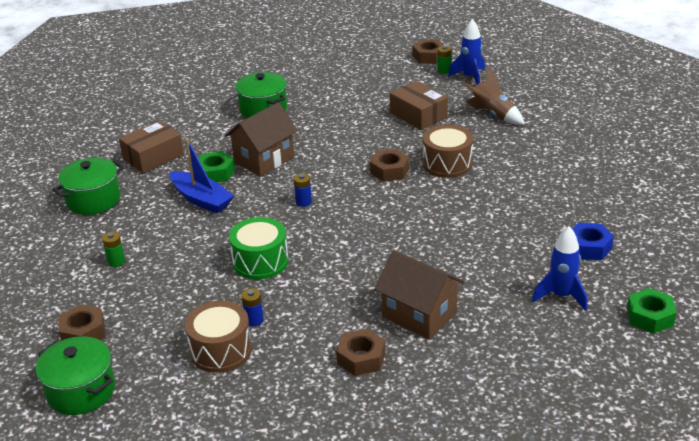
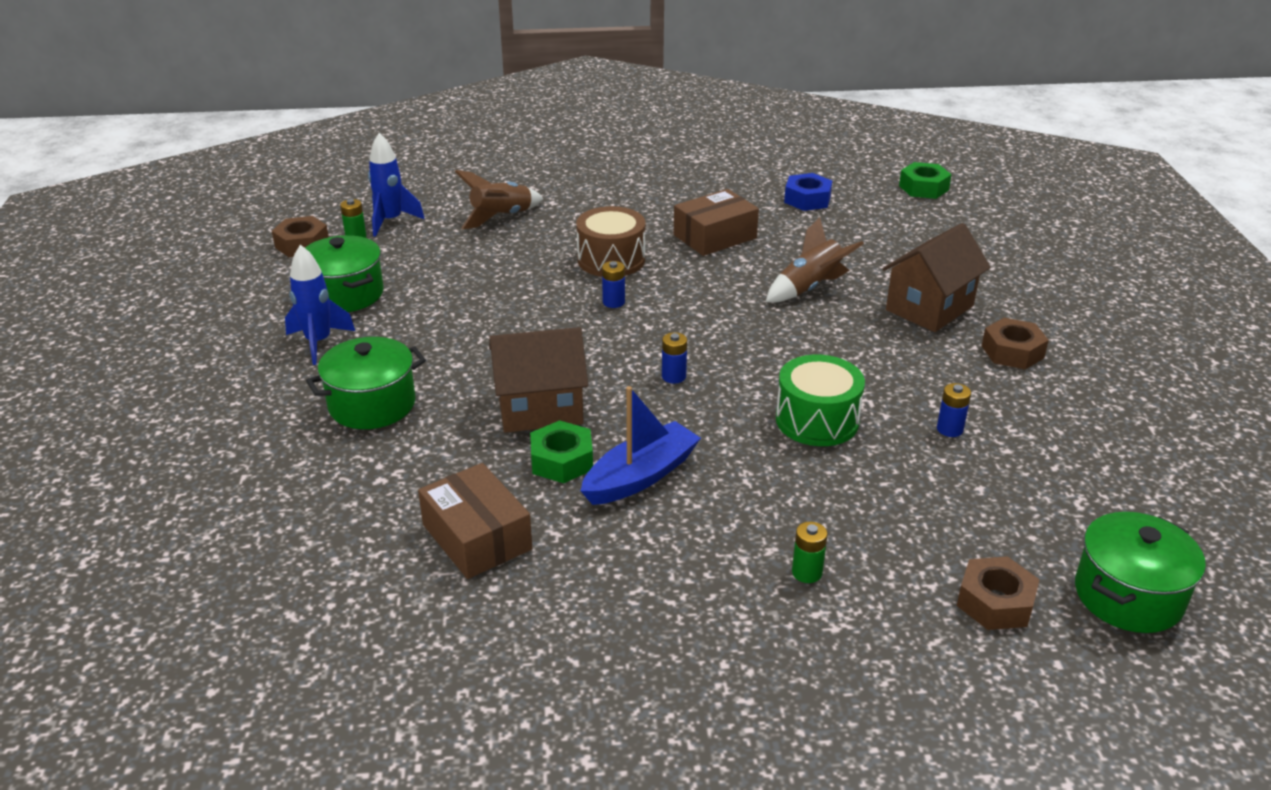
camera: 85 degrees left, 0 degrees up
green pot [53,157,124,215] -> green pot moved to [305,235,384,312]
brown drum [185,301,252,373] -> none
brown house [225,102,298,176] -> brown house turned 60 degrees counterclockwise [489,327,588,433]
brown nut [370,149,409,182] -> blue battery [602,261,625,308]
brown box [390,81,448,130] -> brown box moved to [674,189,759,256]
blue rocket [532,226,587,311] -> blue rocket moved to [285,245,355,365]
none -> brown rocket [766,217,864,303]

